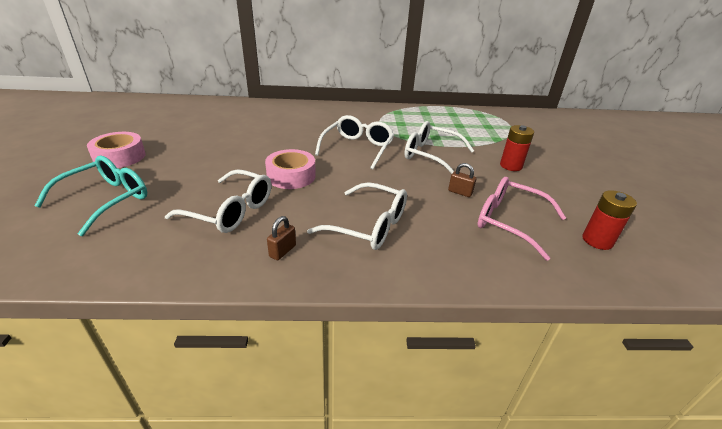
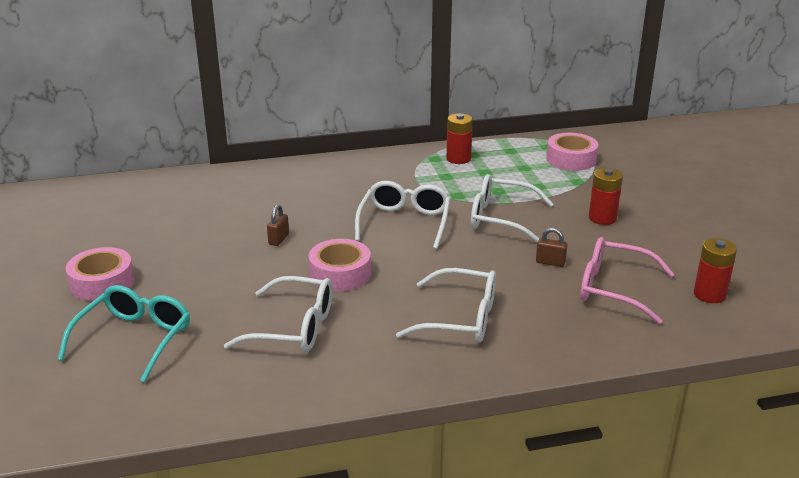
camera: 10 degrees left, 5 degrees down
brown padlock [267,216,296,260] -> brown padlock moved to [267,205,289,246]
none -> red battery [446,113,473,164]
none -> pink tape [546,133,598,171]

